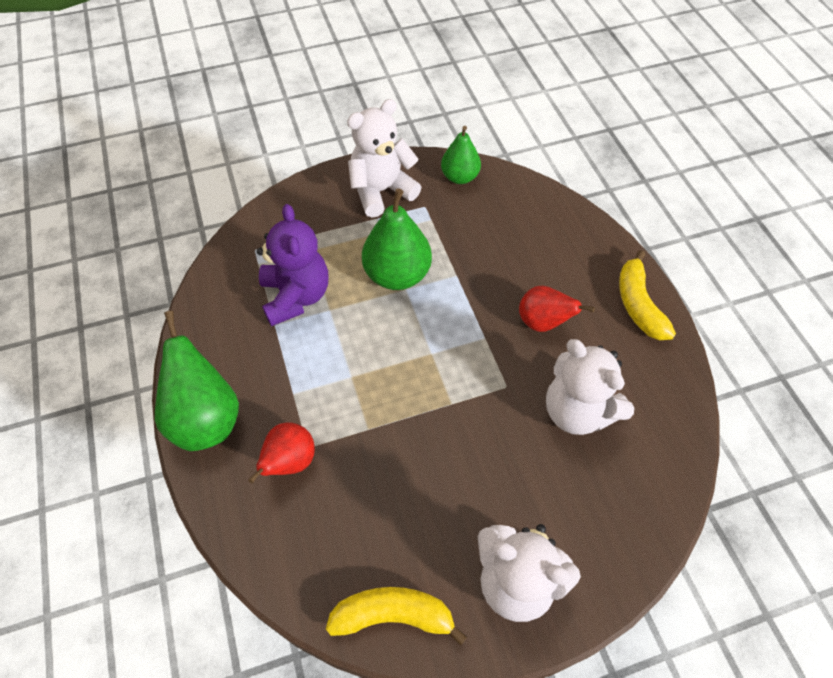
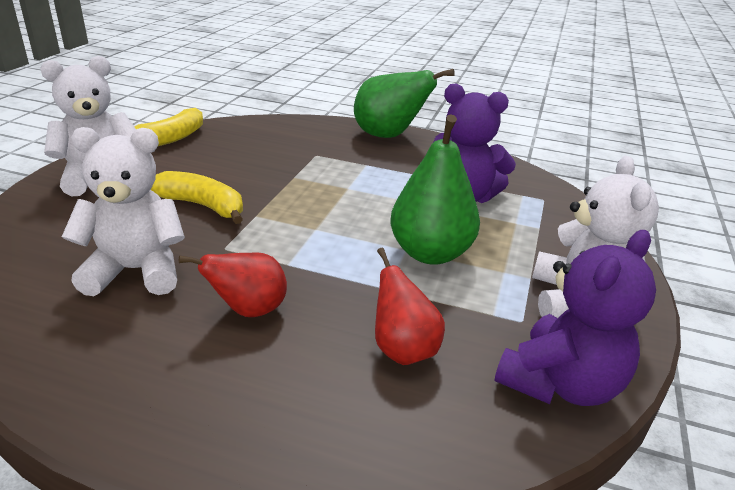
camera: 125 degrees right, 25 degrees down
red pear [248,422,315,483] -> red pear moved to [375,248,445,365]
green pear [441,126,481,184] -> purple teddy bear [494,230,656,406]
yellow banana [619,250,676,340] -> yellow banana moved to [150,171,243,224]

